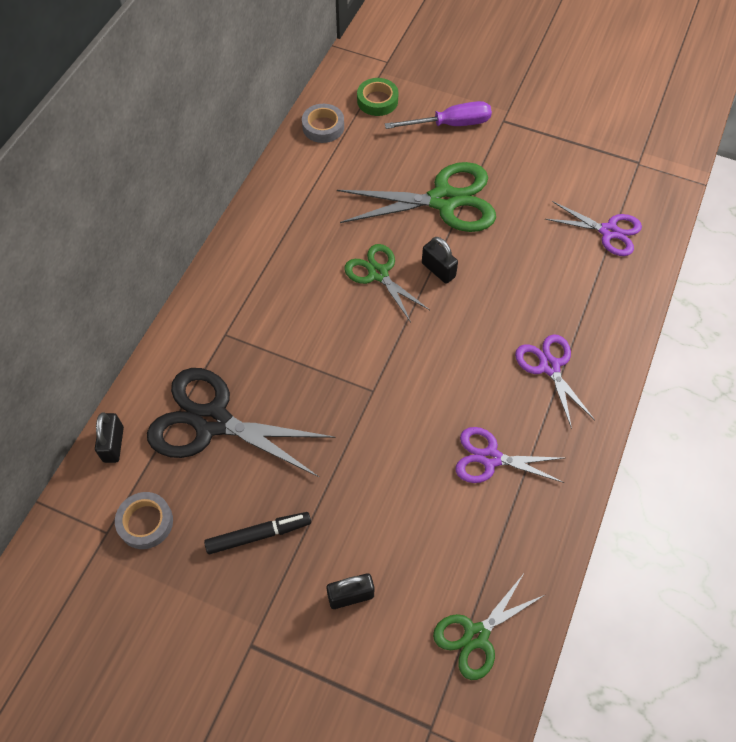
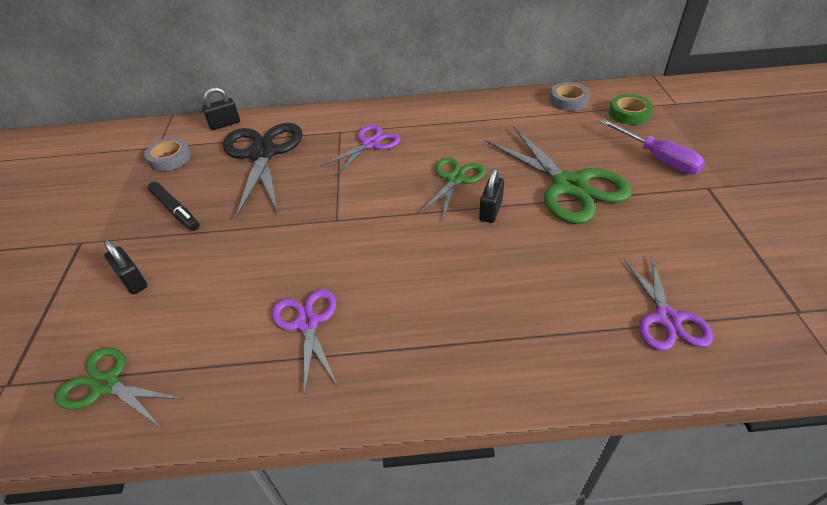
camera: 65 degrees right, 15 degrees down
purple scissors [515,334,595,429] -> purple scissors moved to [320,125,400,175]

